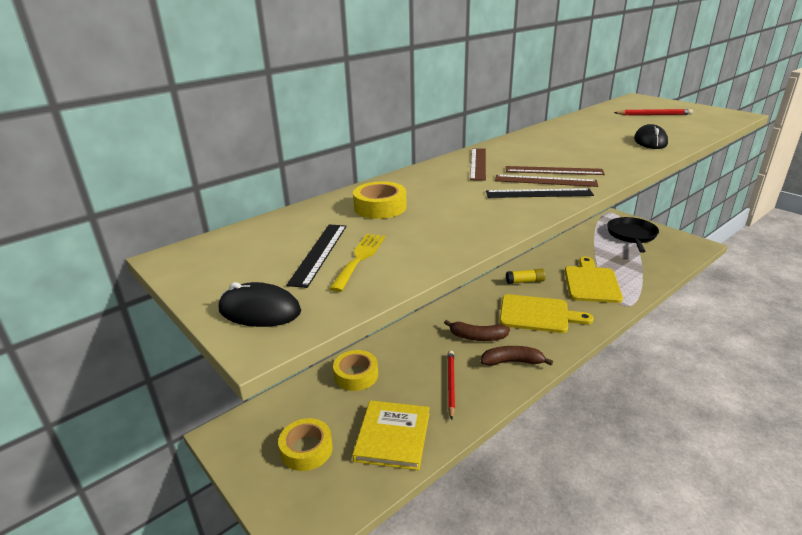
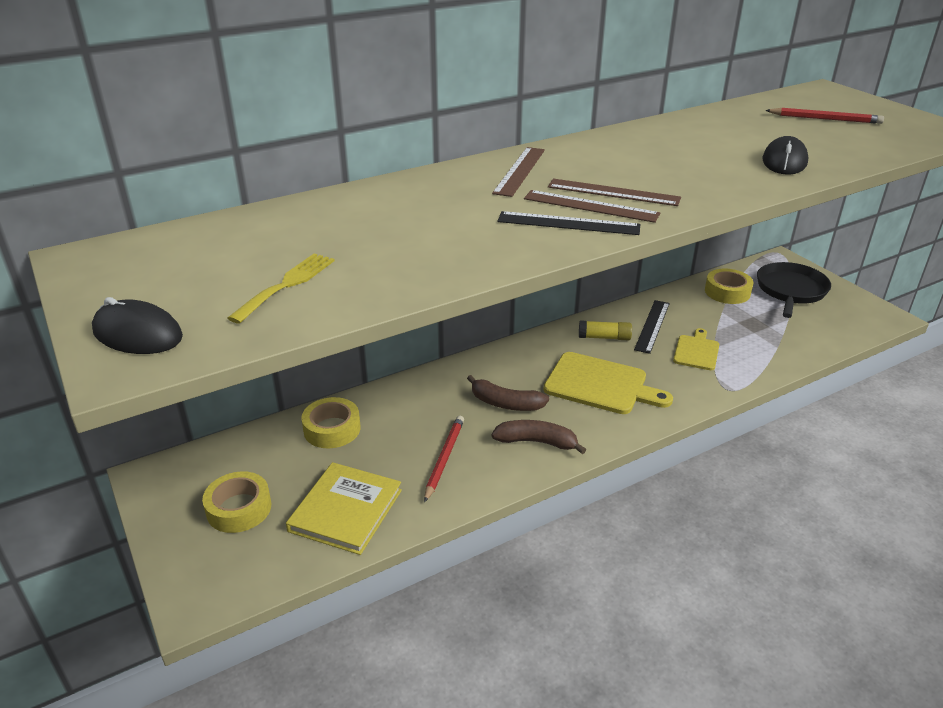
camera: 10 degrees right, 5 degrees up
black ruler [286,224,347,288] -> black ruler moved to [634,300,670,354]
yellow tape [353,181,407,219] -> yellow tape moved to [705,269,753,304]
yellow cutting board [565,257,623,303] -> yellow cutting board [673,328,719,370], size x0.59

